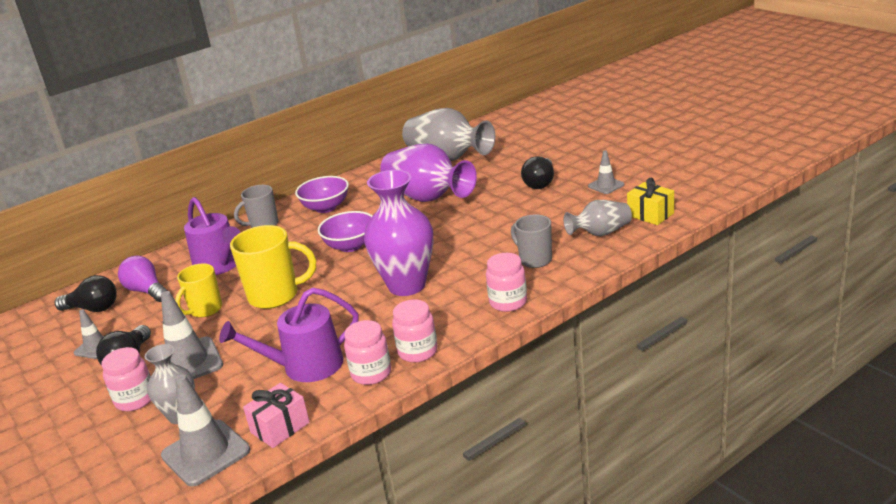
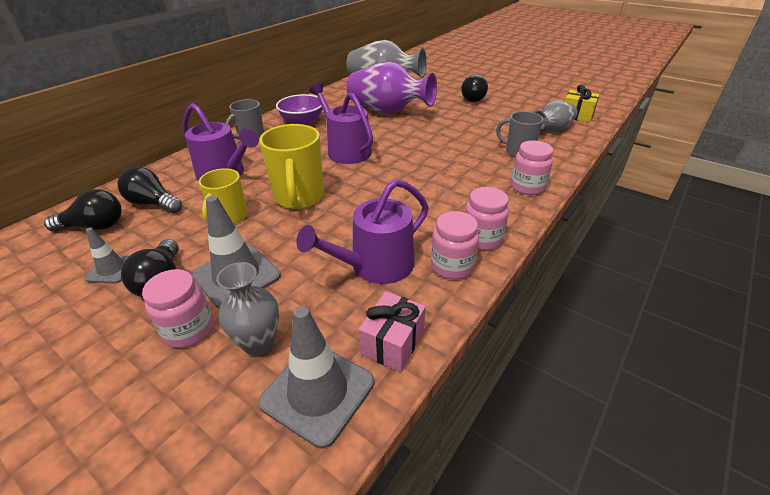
camera: 20 degrees left, 10 degrees up
purple light bulb [118,256,168,302] -> black light bulb [117,167,182,213]
yellow mug [230,225,316,309] -> yellow mug turned 105 degrees clockwise [259,124,324,209]
purple bowl [318,211,372,252] -> purple watering can [309,83,373,164]
purple vase [364,170,433,296] -> none
grey traffic cone [588,151,624,194] -> none

